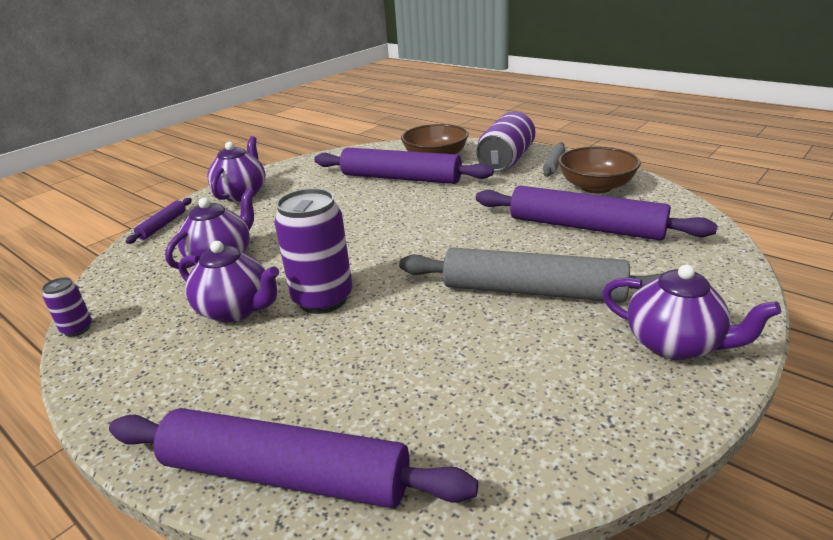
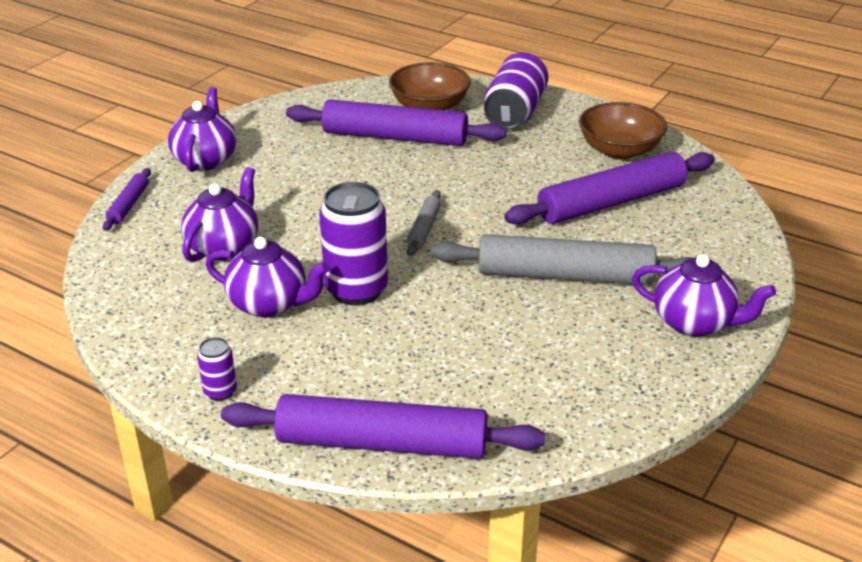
camera: 10 degrees left, 5 degrees up
purple can [42,277,92,337] -> purple can moved to [197,337,237,401]
purple rolling pin [476,186,718,241] -> purple rolling pin turned 45 degrees counterclockwise [504,152,715,225]
grey rolling pin [543,142,565,177] -> grey rolling pin moved to [407,190,441,256]

